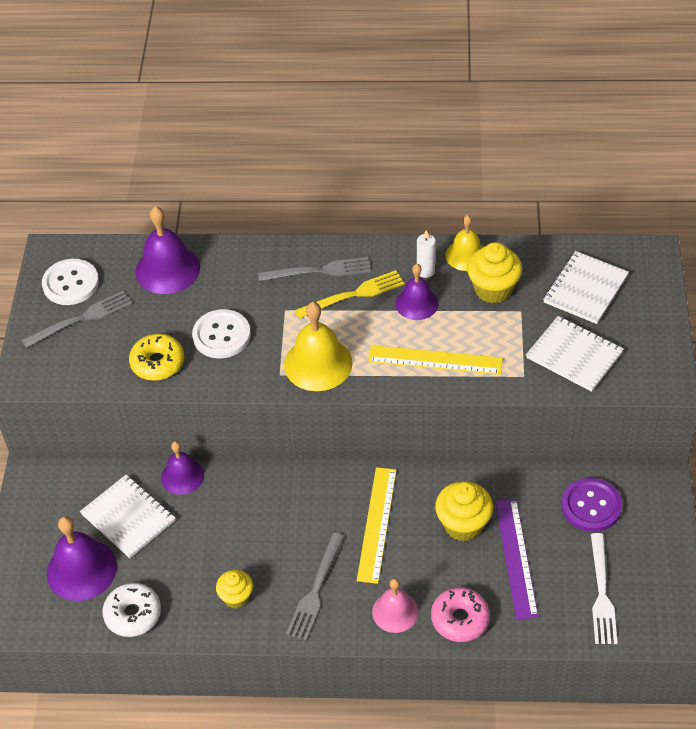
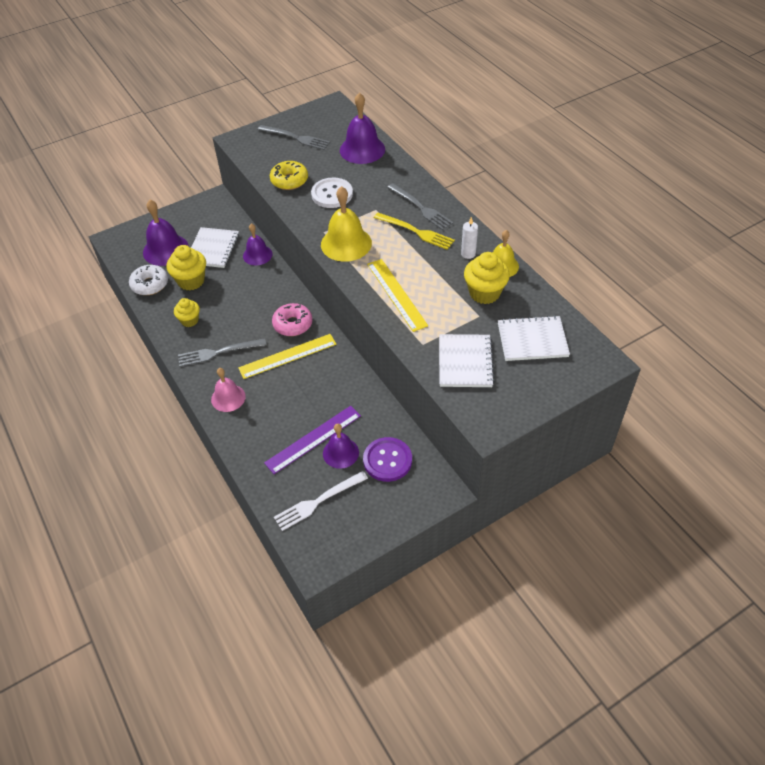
camera: 55 degrees right, 0 degrees up
white button [42,259,99,305] -> none
purple bell [396,264,438,320] -> purple bell moved to [323,424,359,469]
pink donut [431,587,490,642] -> pink donut moved to [272,303,312,336]
yellow cupcake [435,481,493,541] -> yellow cupcake moved to [167,245,206,290]

